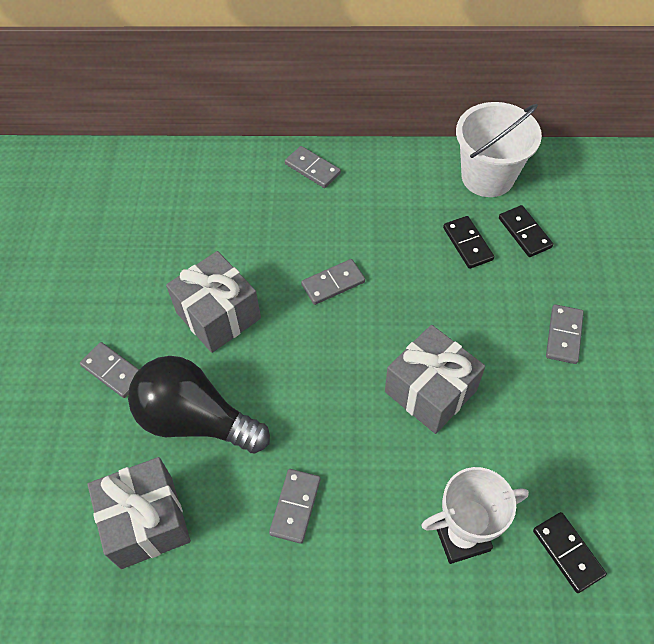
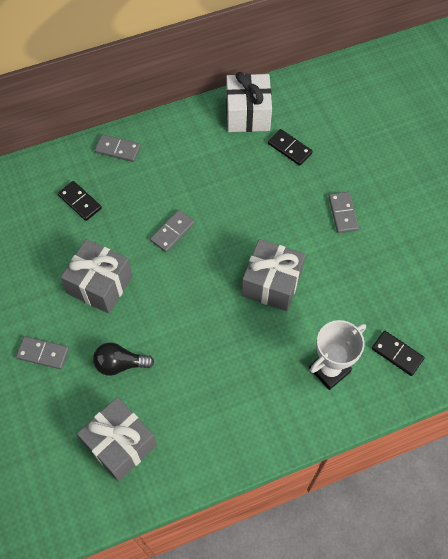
camera: 25 degrees left, 5 degrees up
black light bulb [128,356,270,454] -> black light bulb [93,342,154,376], size x0.56
grey domino [269,469,321,544] -> none
black domino [443,216,494,269] -> black domino moved to [58,181,102,221]
white bucket [456,102,542,197] -> white gift [226,72,272,132]

